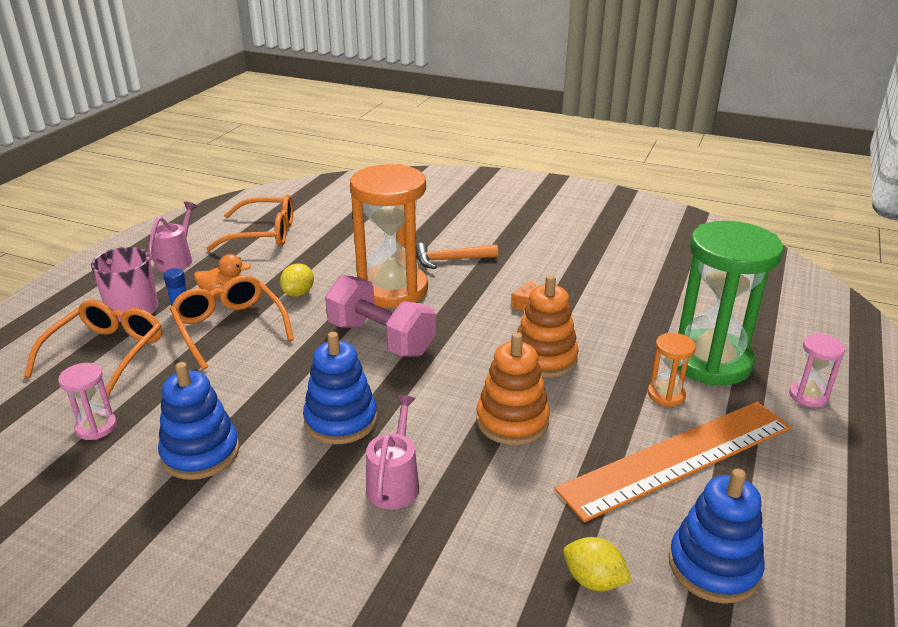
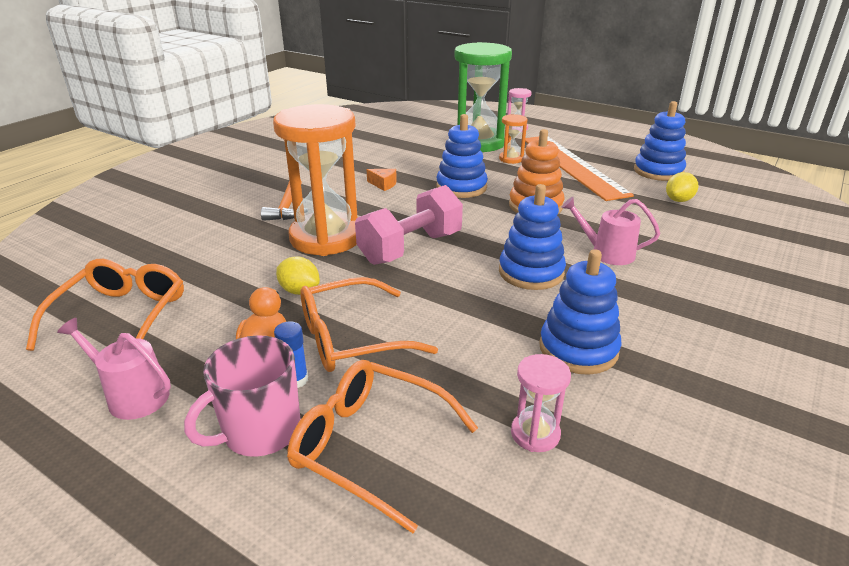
camera: 80 degrees left, 0 degrees up
orange stacking toy [517,275,579,378] -> blue stacking toy [436,114,488,198]

